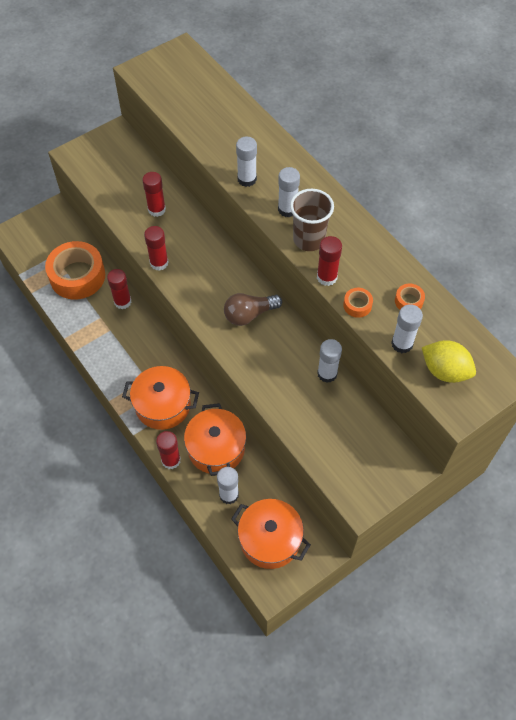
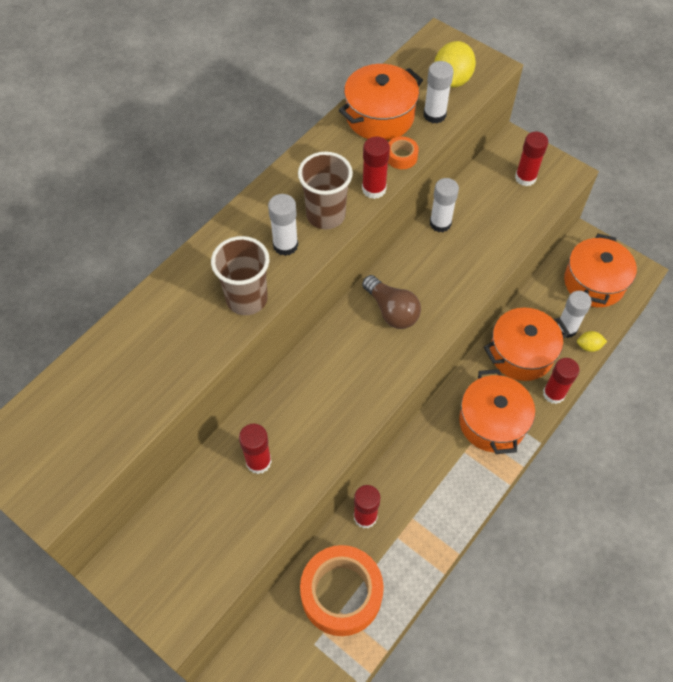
camera: 105 degrees left, 0 degrees up
red glue stick [144,226,169,271] -> red glue stick moved to [515,132,548,186]
white glue stick [236,136,257,187] -> brown cup [211,236,269,315]
orange tape [395,284,425,310] -> orange pot [339,64,423,140]
none -> yellow lemon [577,331,607,352]

